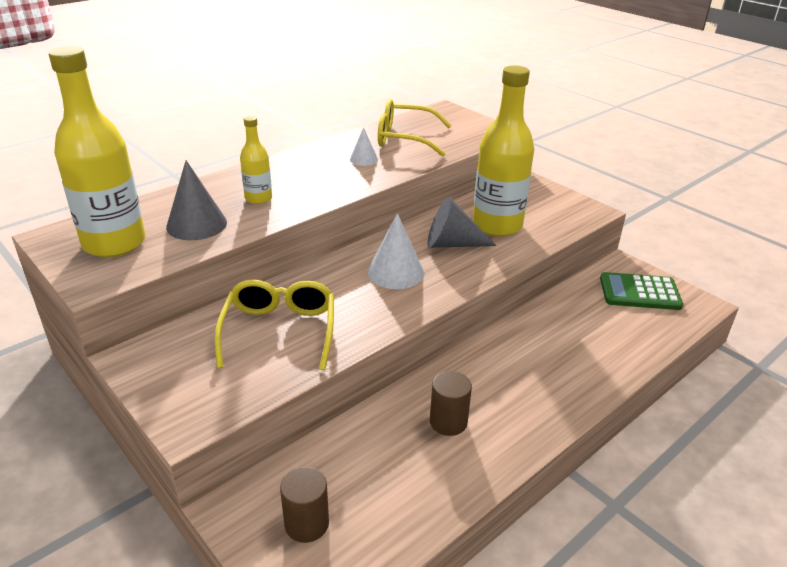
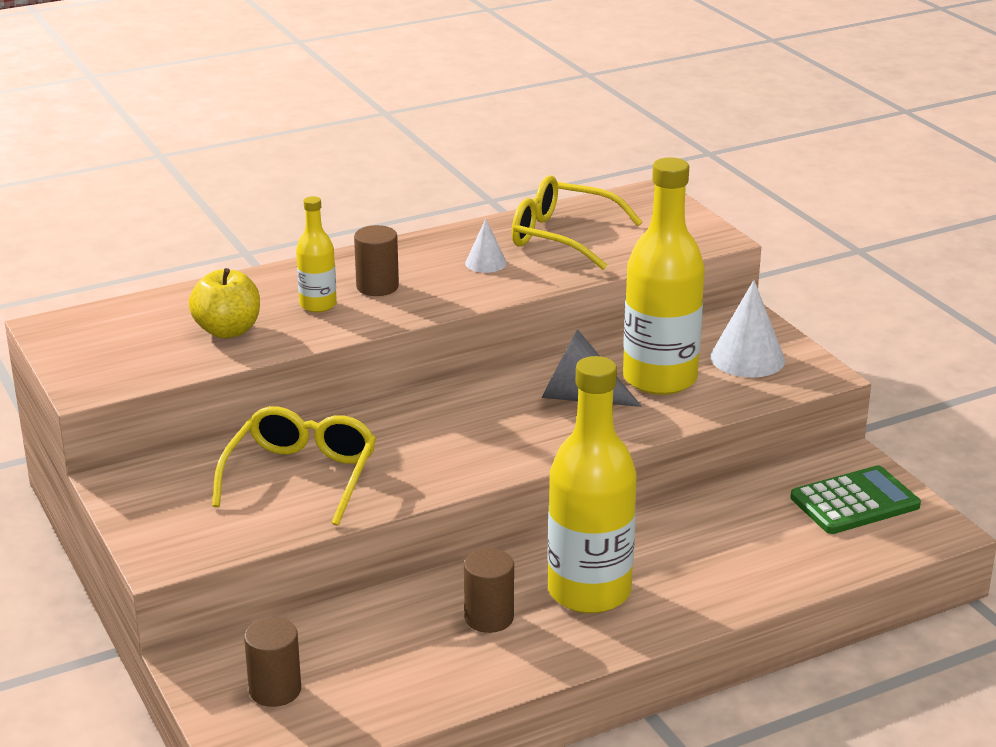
camera: 15 degrees right, 5 degrees down
yellow bottle [49,46,146,257] -> yellow bottle moved to [548,356,637,613]
grey cone [166,160,227,240] -> yellow apple [189,268,260,338]
white cone [367,213,424,289] -> white cone moved to [710,280,785,377]
green calculator [600,272,683,310] -> green calculator turned 135 degrees clockwise [790,465,921,534]
none -> brown cylinder [354,225,399,296]

